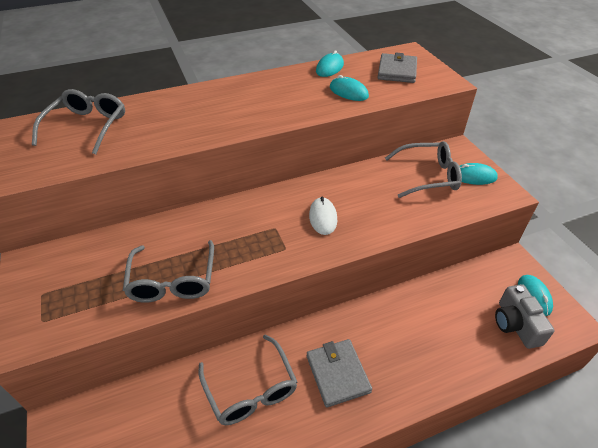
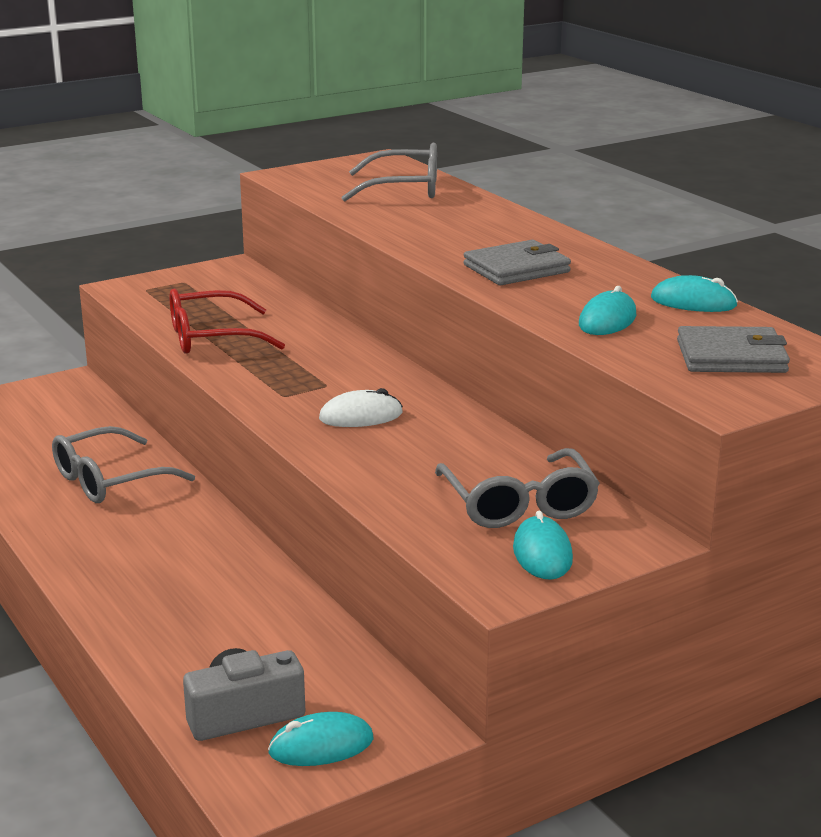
camera: 80 degrees right, 20 degrees down
grey glasses [123,240,214,303] -> red glasses [170,289,285,354]
grey wallet [307,339,372,408] -> grey wallet moved to [463,240,571,285]

